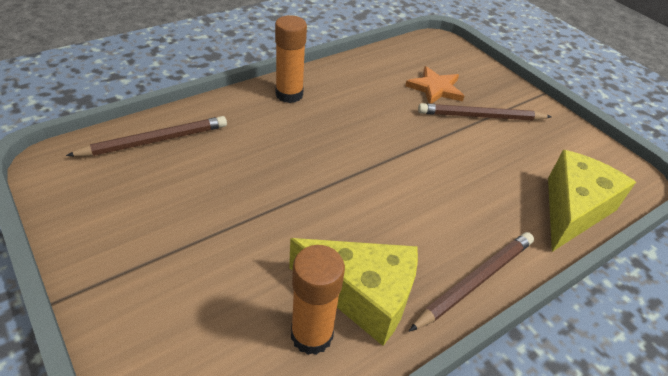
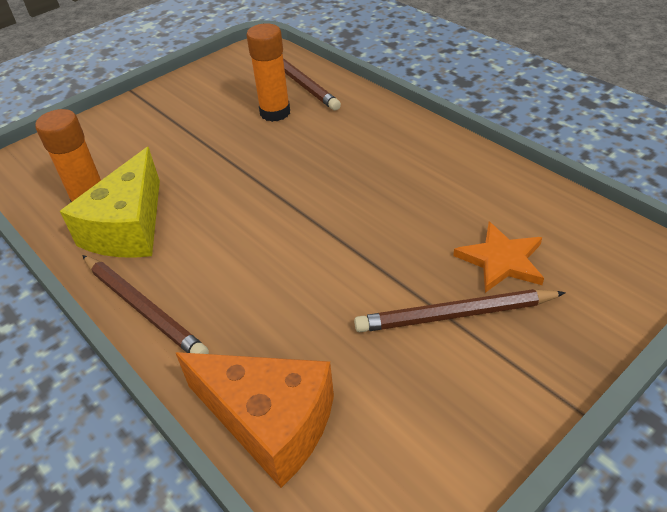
camera: 90 degrees right, 0 degrees up
orange glue stick [275,15,307,103] -> orange glue stick moved to [246,23,290,122]
brown pencil [418,103,552,121] -> brown pencil turned 90 degrees counterclockwise [354,289,566,332]
yellow cheese [548,150,636,252] -> orange cheese [176,352,334,488]

